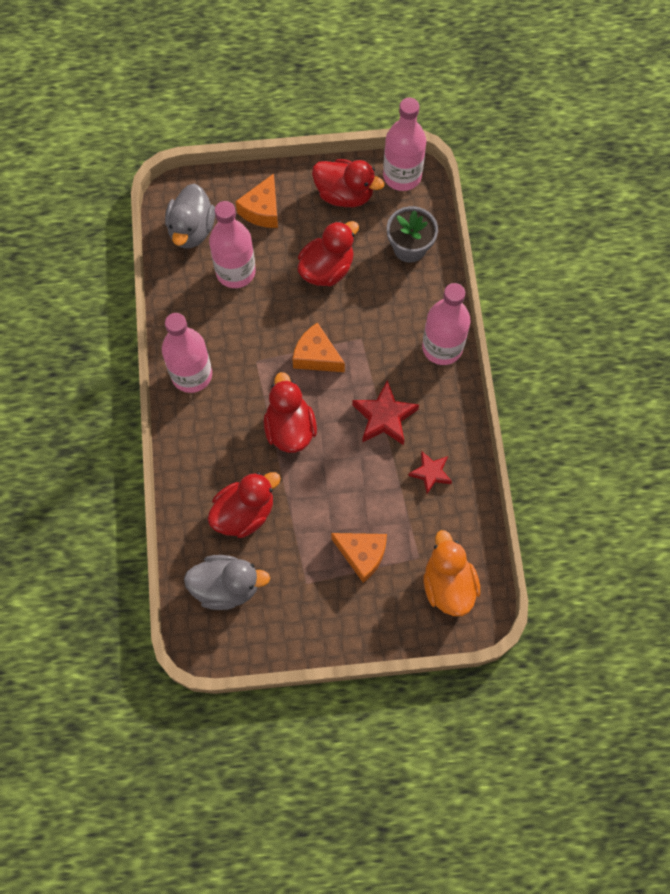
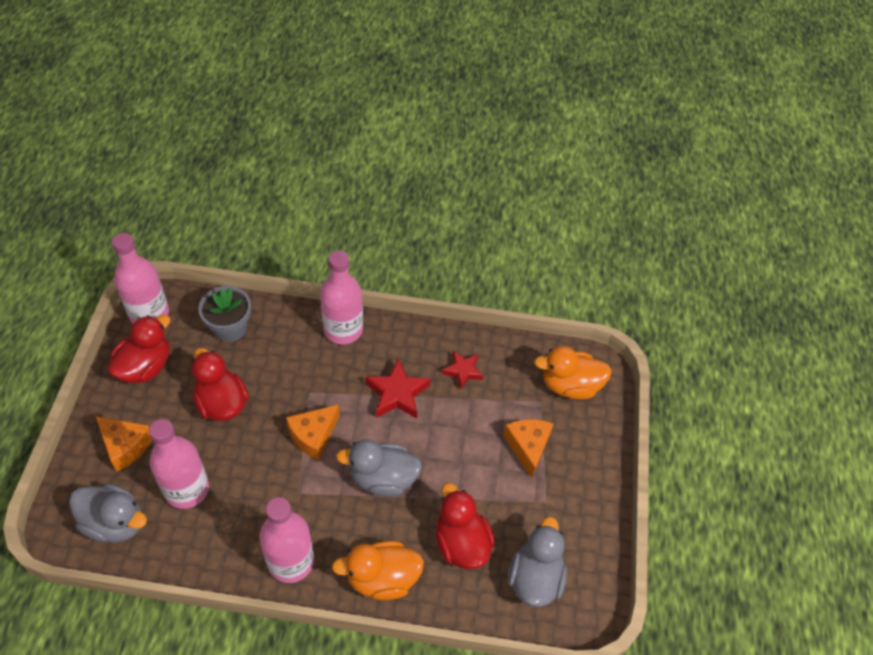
camera: 80 degrees left, 15 degrees down
red duck [264,372,317,453] -> grey duck [336,439,422,497]
orange cheese [331,533,387,583] -> orange cheese turned 45 degrees counterclockwise [503,419,554,478]
none -> orange duck [332,541,424,600]

